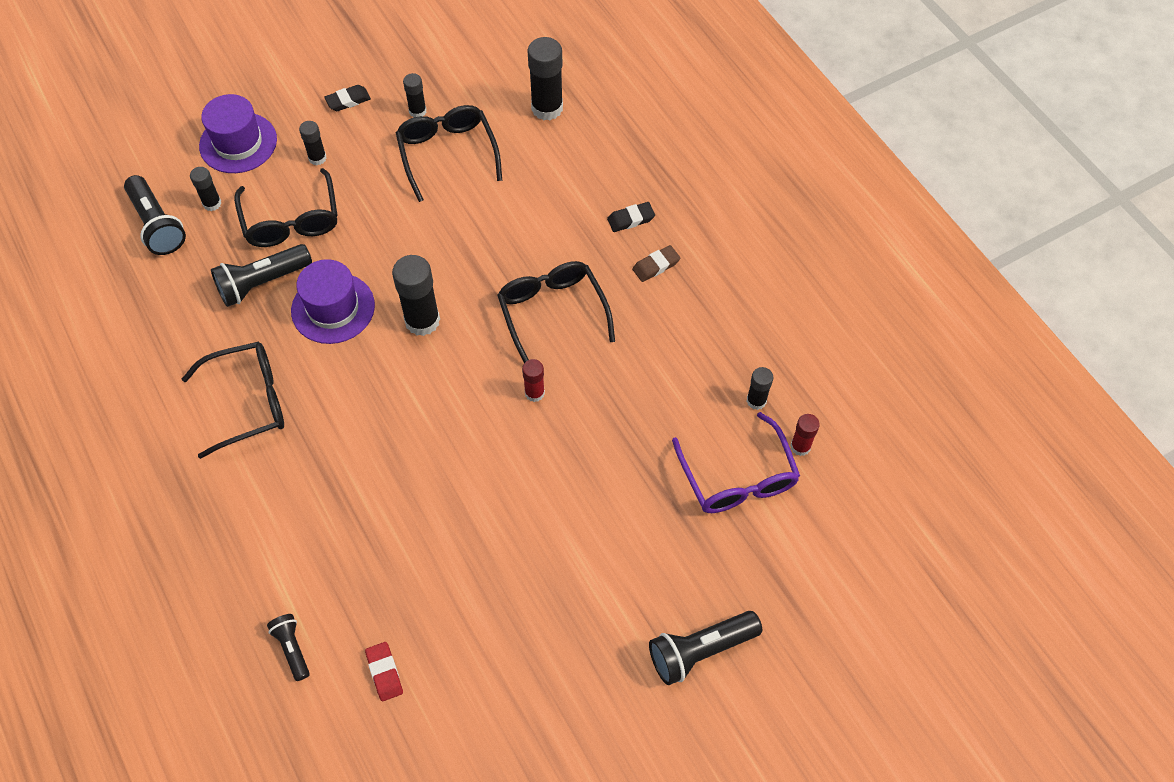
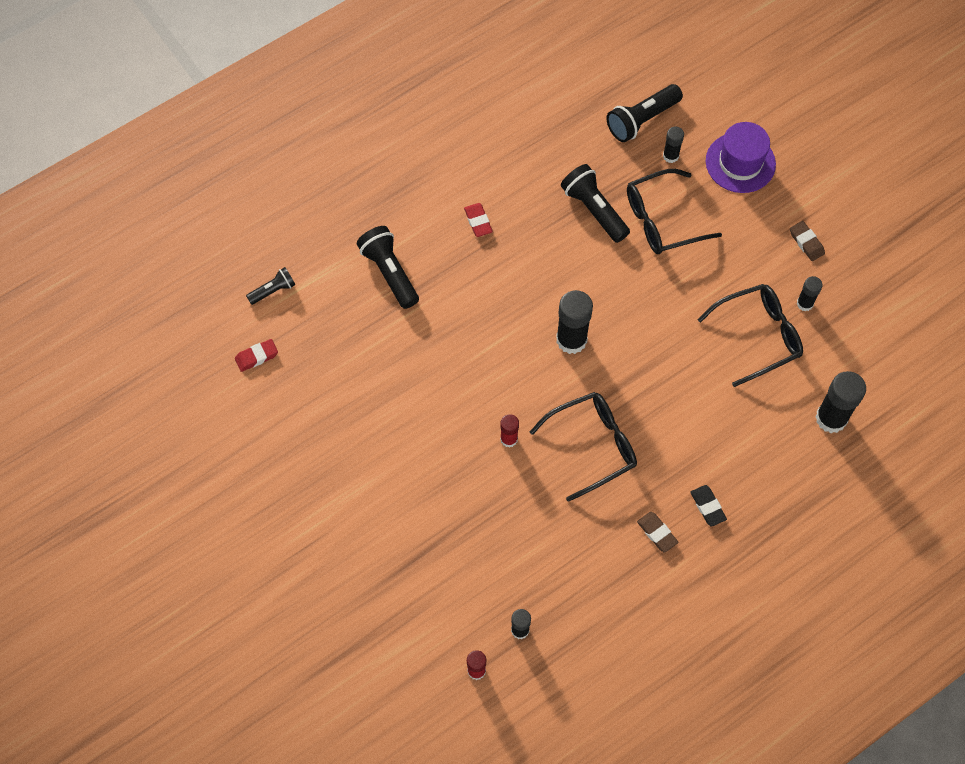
camera: 85 degrees right, 5 degrees up
black glasses [182,342,284,459] -> red eraser [464,203,493,237]
purple hat [291,259,375,344] -> none
black glue stick [299,121,327,165] -> none
black eraser [324,85,371,111] -> brown eraser [790,221,825,261]
black flashlight [649,611,762,685] -> black flashlight moved to [357,226,419,309]
purple glasses [672,412,800,513] -> none

